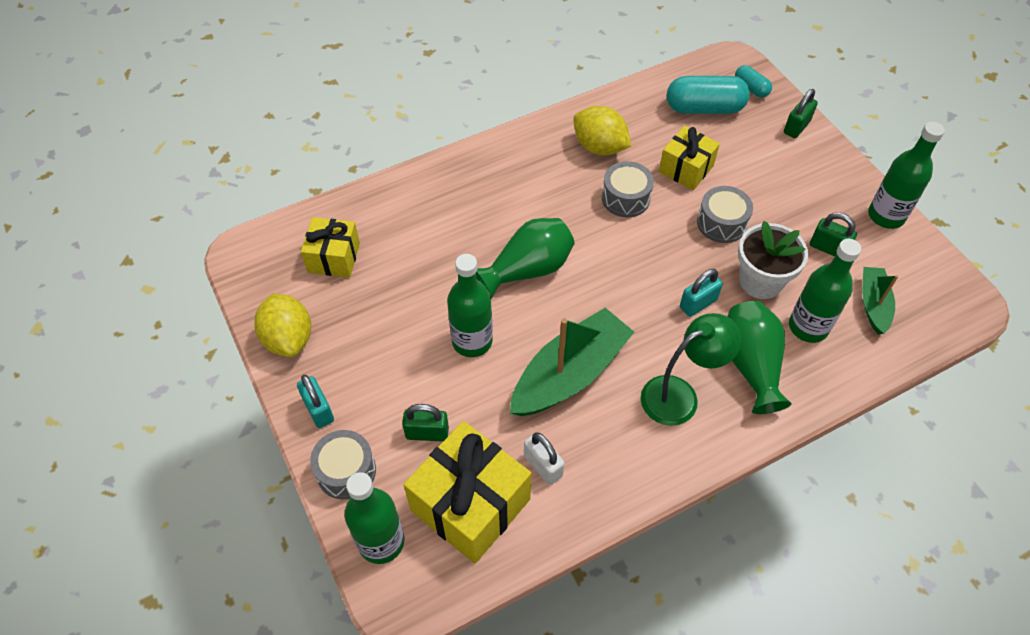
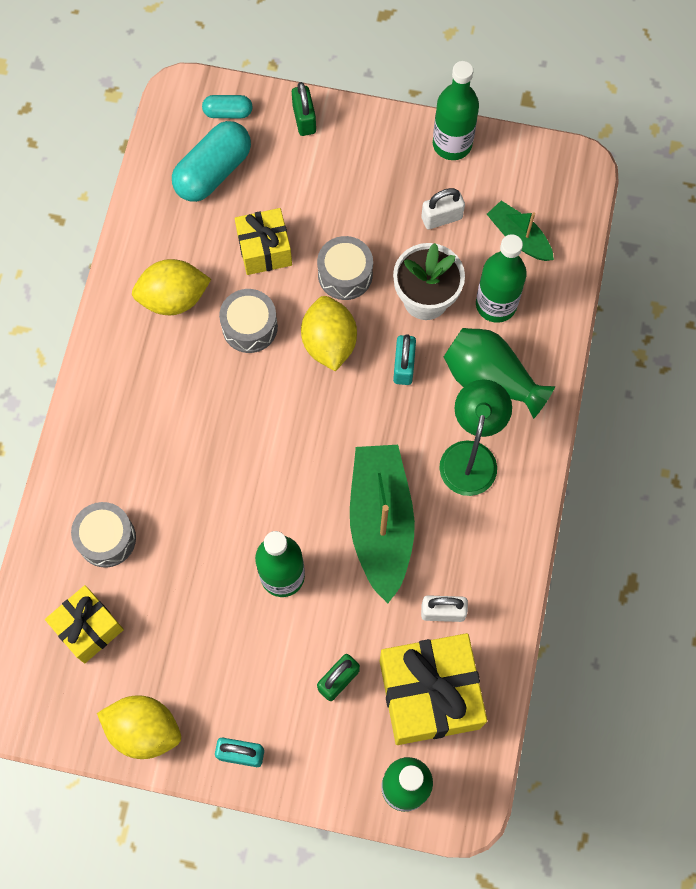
camera: 50 degrees left, 15 degrees up
grey drum [310,430,376,499] -> grey drum moved to [71,502,136,568]
green vase [476,218,575,299] -> none
green padlock [810,212,857,256] -> white padlock [422,188,465,229]
none -> yellow lemon [301,296,357,371]

